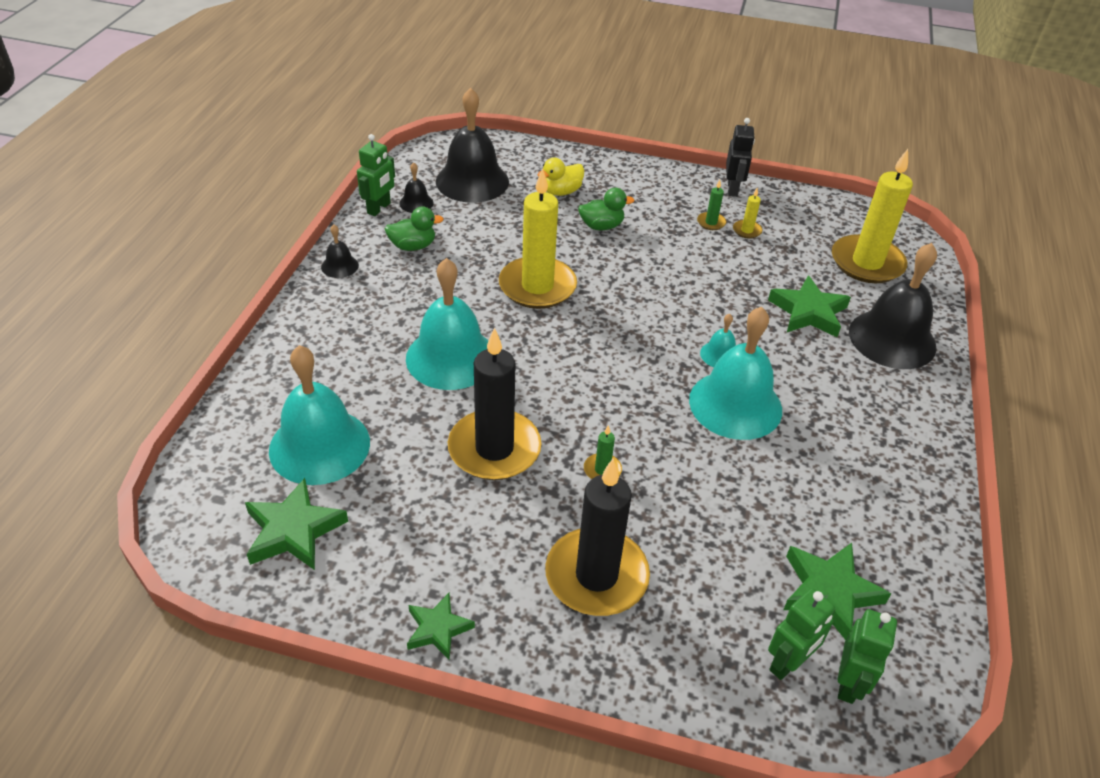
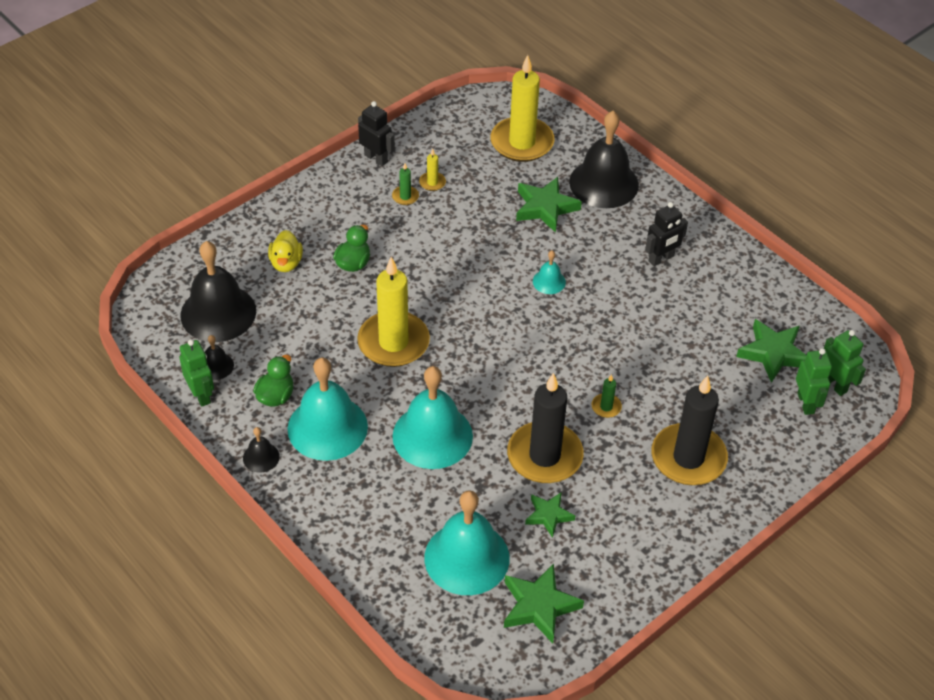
camera: 55 degrees left, 5 degrees up
green star [407,593,475,660] -> green star moved to [525,492,575,538]
turquoise bell [689,307,782,440] -> turquoise bell moved to [287,358,368,461]
none -> black robot [645,202,688,266]

